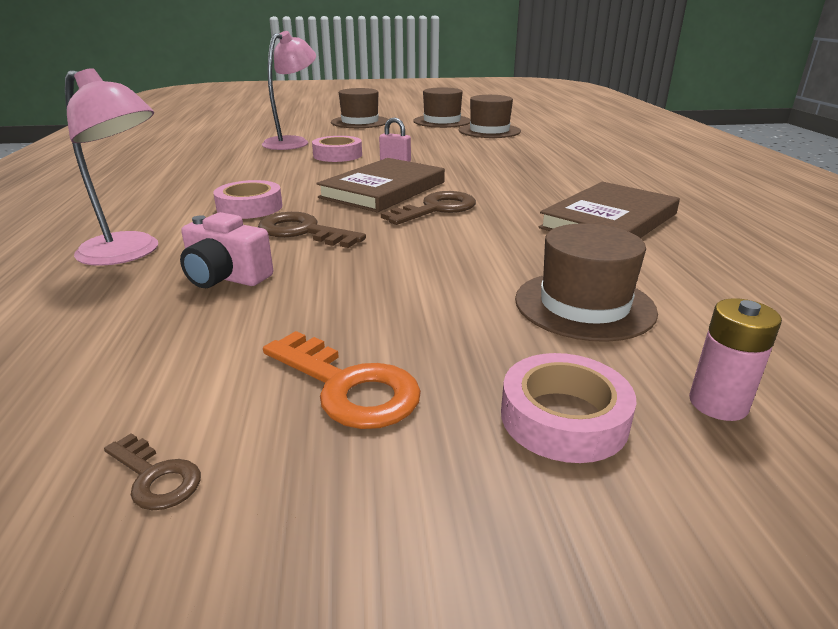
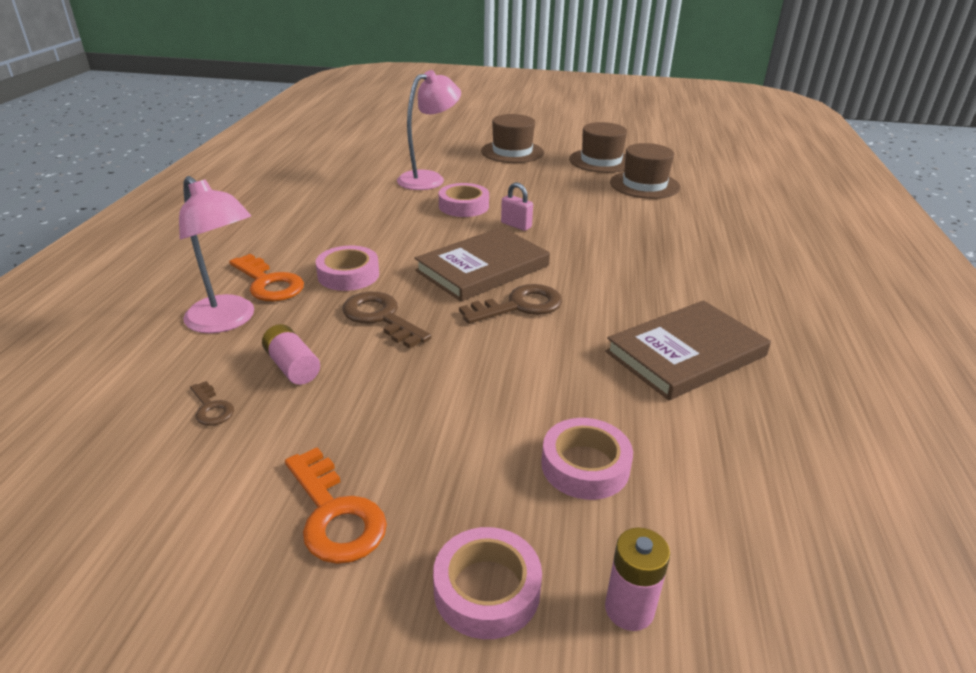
camera: 15 degrees right, 5 degrees up
brown key [104,433,201,510] -> brown key moved to [190,381,234,426]
pink camera [180,212,273,288] -> pink battery [262,324,320,385]
brown hat [515,223,658,342] -> pink tape [541,418,633,500]
none -> orange key [229,254,304,301]

